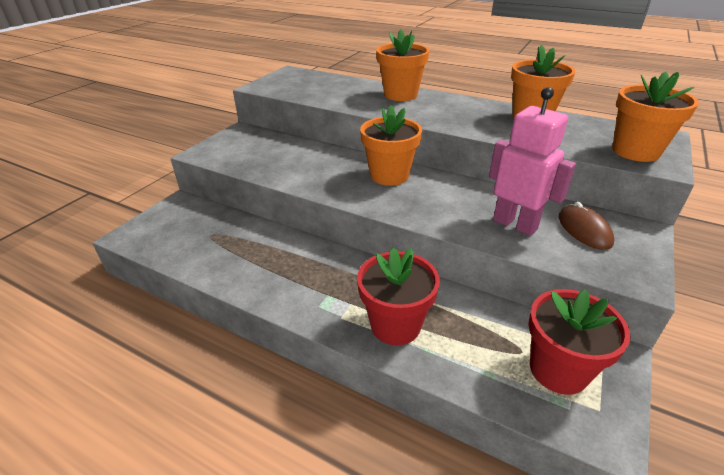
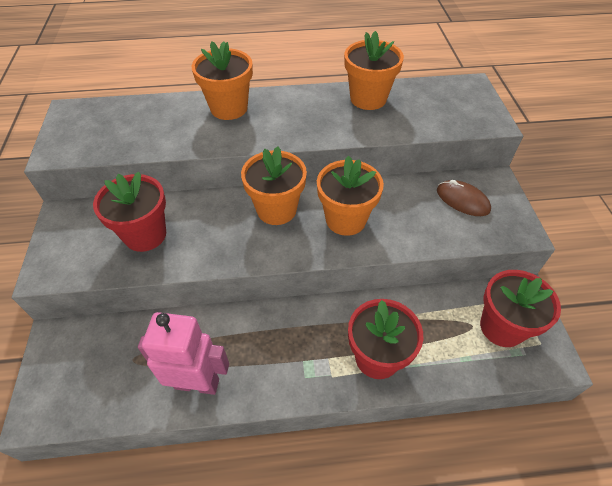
camera: 35 degrees left, 15 degrees up
pink robot [489,87,576,236] -> pink robot moved to [138,312,229,395]
orange flower pot [612,72,699,162] -> orange flower pot moved to [317,156,384,236]
none -> red flower pot [93,172,166,252]

